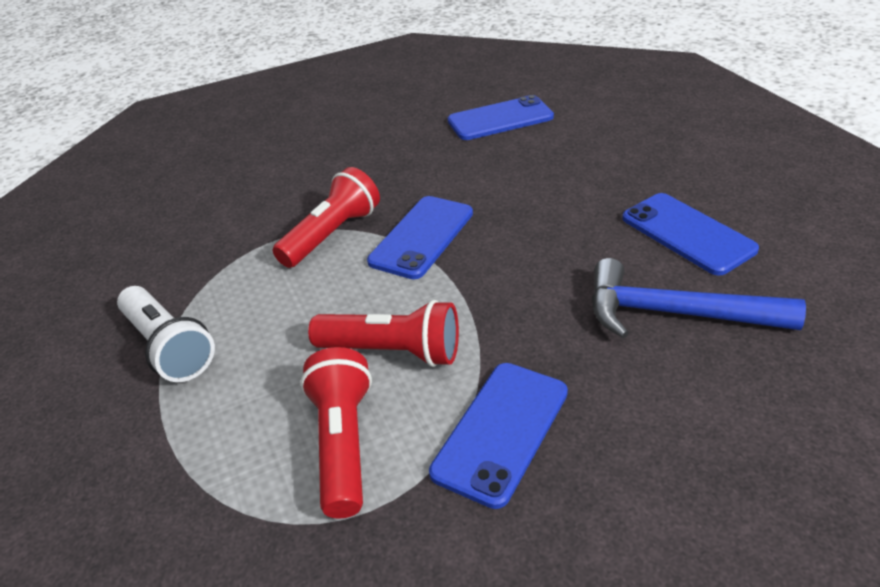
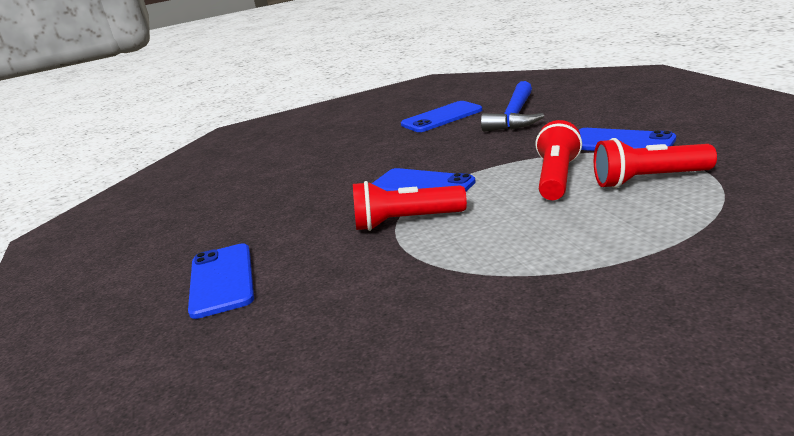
camera: 85 degrees left, 15 degrees down
white flashlight [117,286,215,382] -> none
red flashlight [273,167,380,268] -> red flashlight turned 45 degrees counterclockwise [353,181,467,231]
blue phone [448,95,554,140] -> blue phone moved to [188,243,254,319]

